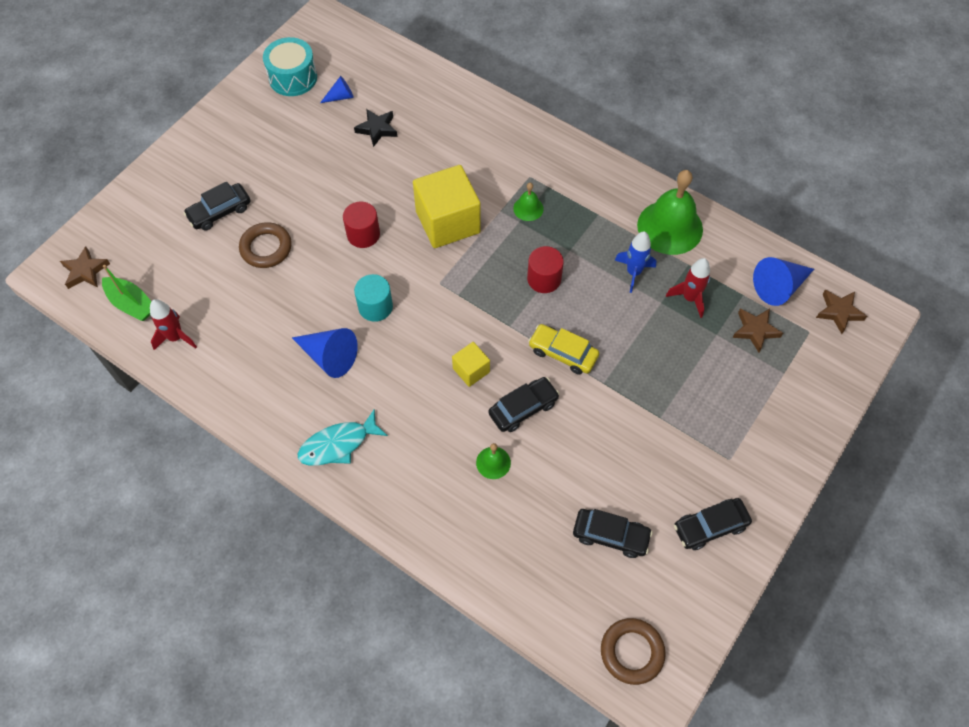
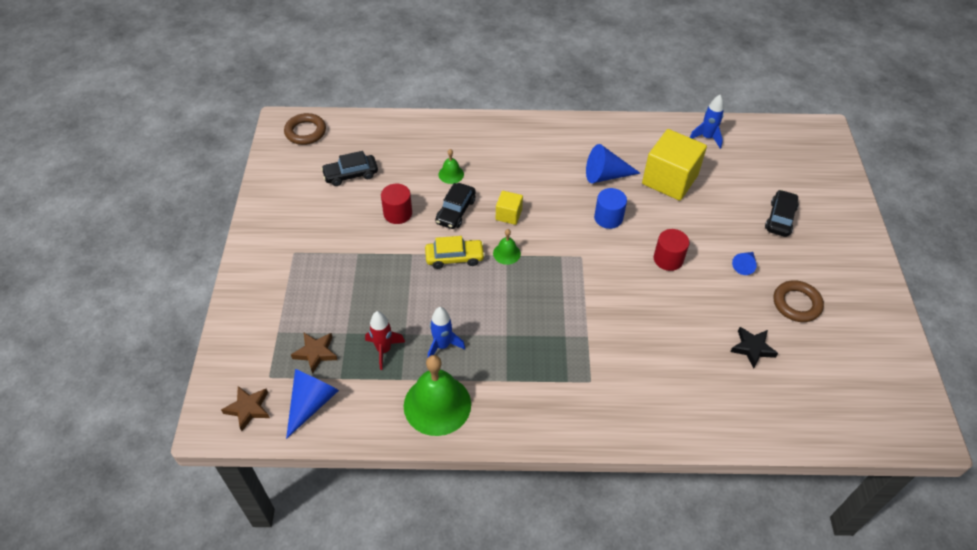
camera: 145 degrees right, 10 degrees down
brown star [60,246,110,289] -> none
green boat [102,265,151,321] -> none
red rocket [150,299,197,350] -> blue rocket [689,95,724,149]
brown ring [239,222,292,268] -> brown ring moved to [774,280,824,322]
turquoise drum [263,37,317,96] -> none
turquoise fish [298,409,388,466] -> none
blue cone [320,76,354,103] -> blue cone moved to [732,252,757,275]
turquoise cylinder [354,274,393,322] -> blue cylinder [594,188,627,229]
yellow cube [413,165,481,248] -> yellow cube moved to [642,129,707,201]
green bell [513,183,544,221] -> green bell moved to [493,229,521,265]
red cylinder [527,246,564,293] -> red cylinder moved to [381,183,412,224]
black car [674,498,752,550] -> none

